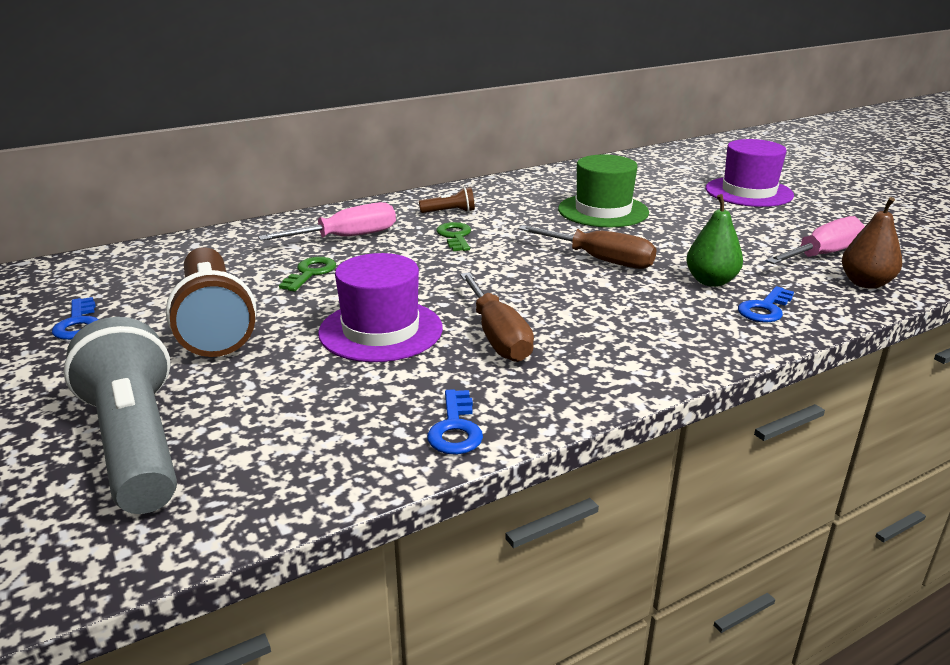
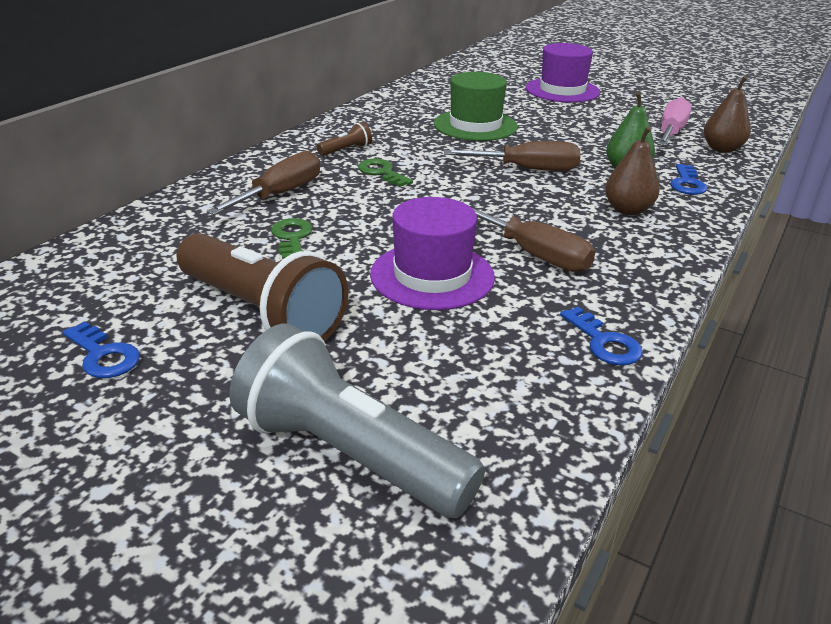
camera: 30 degrees left, 5 degrees up
pink screwdriver [258,202,396,241] -> brown screwdriver [206,151,320,215]
none -> brown pear [605,126,660,215]

